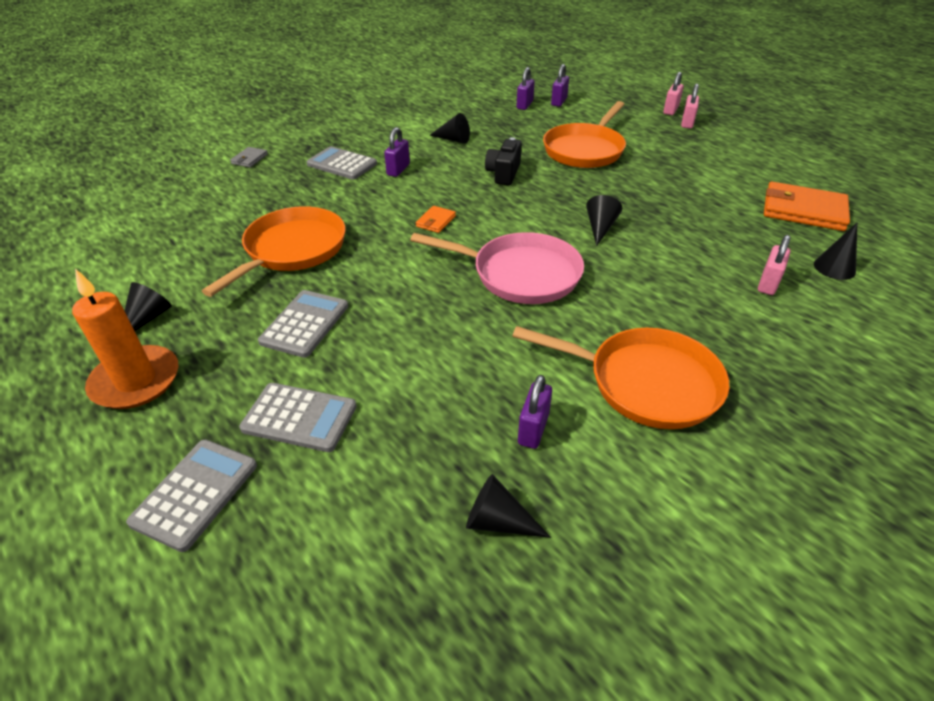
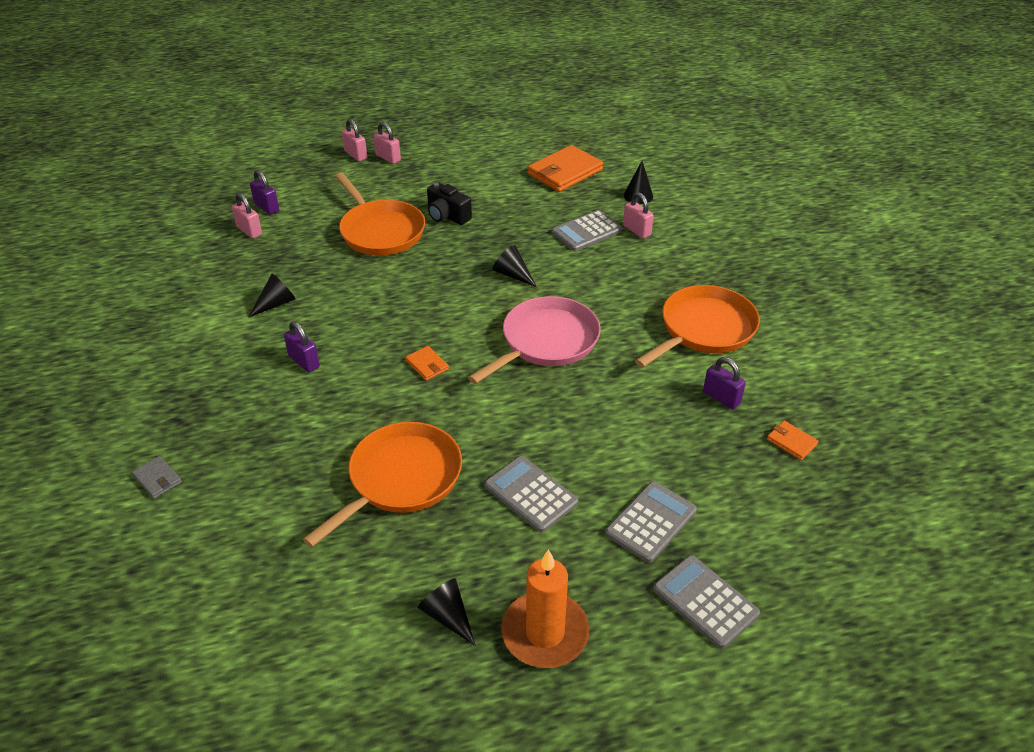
camera: 65 degrees left, 0 degrees up
orange pan [202,206,346,297] -> orange pan turned 75 degrees clockwise [303,422,462,547]
grey calculator [306,146,377,180] -> grey calculator moved to [551,210,623,251]
black cone [466,474,551,538] -> orange wallet [767,421,819,460]
black camera [485,137,522,185] -> black camera moved to [427,182,472,225]
purple padlock [516,67,535,110] -> pink padlock [232,193,262,239]

